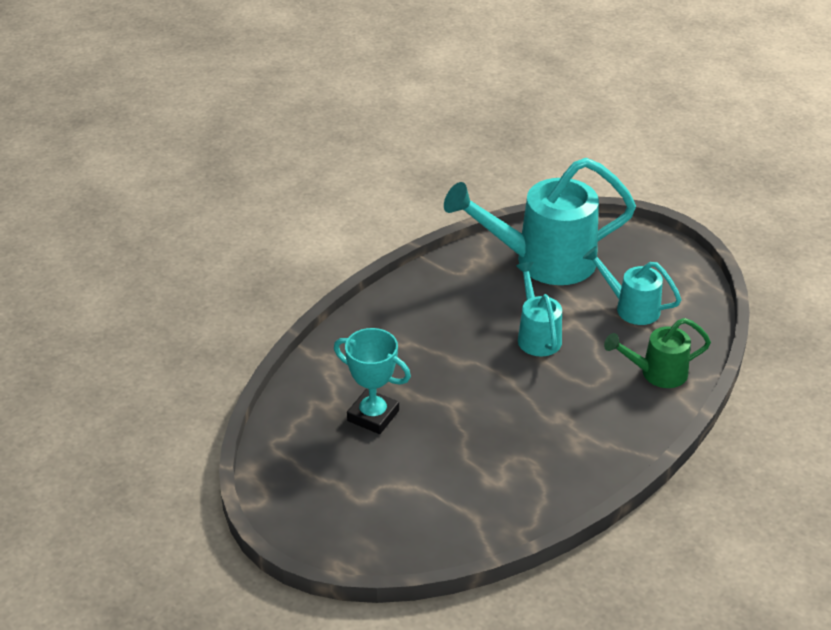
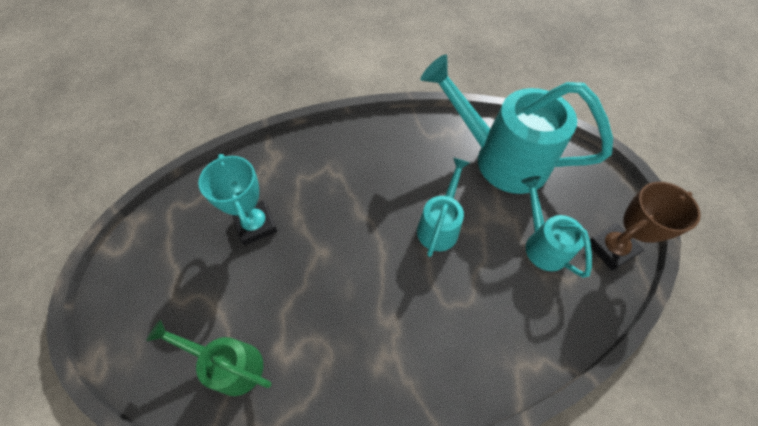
camera: 35 degrees right, 20 degrees up
green watering can [604,318,711,388] -> green watering can moved to [146,320,272,396]
none -> brown trophy [590,182,701,271]

